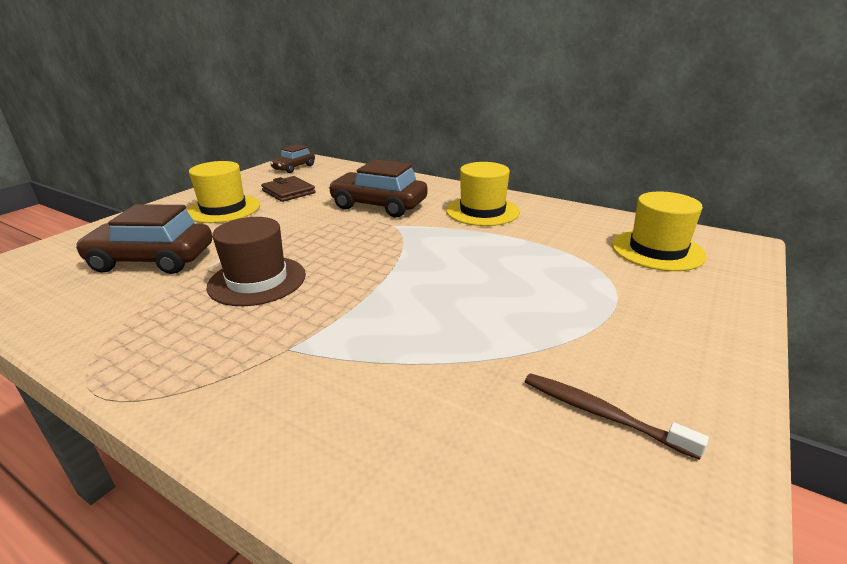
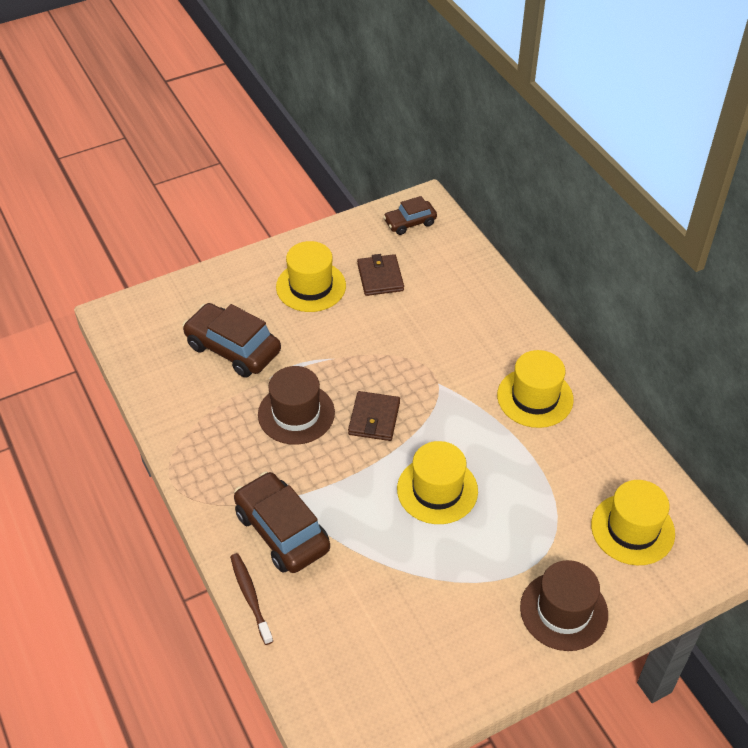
camera: 30 degrees right, 20 degrees up
brown car [328,159,428,217] -> brown car moved to [234,472,330,573]
brown toothbrush [525,373,709,460] -> brown toothbrush moved to [230,553,273,645]
none -> brown wallet [348,391,400,441]
none -> yellow hat [397,441,478,524]
none -> brown hat [520,560,608,651]

